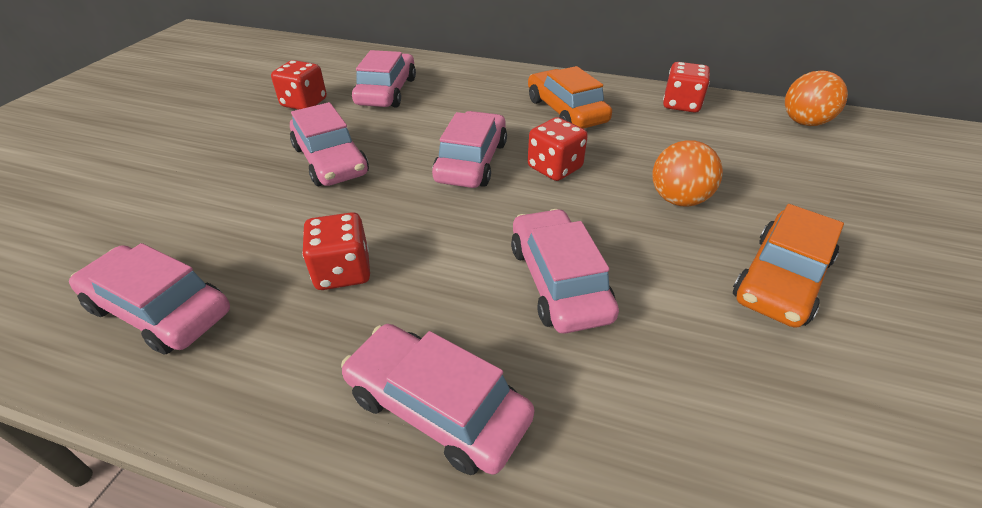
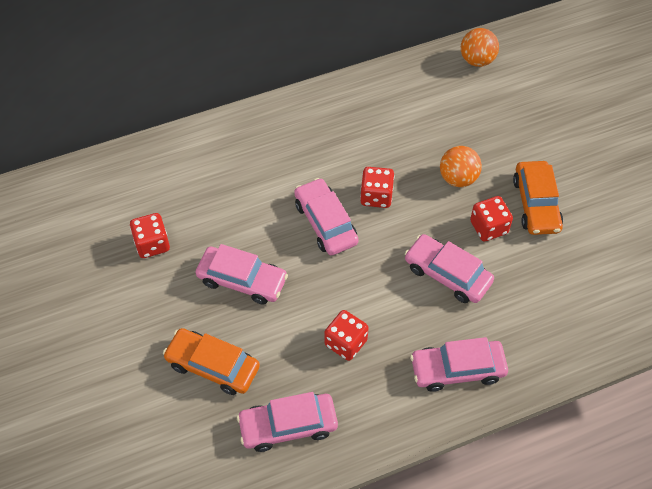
camera: 40 degrees left, 15 degrees up
pink car [352,50,416,108] -> none
orange car [528,66,612,129] -> orange car moved to [163,328,260,395]
red dice [663,62,710,113] -> red dice moved to [470,196,513,241]

